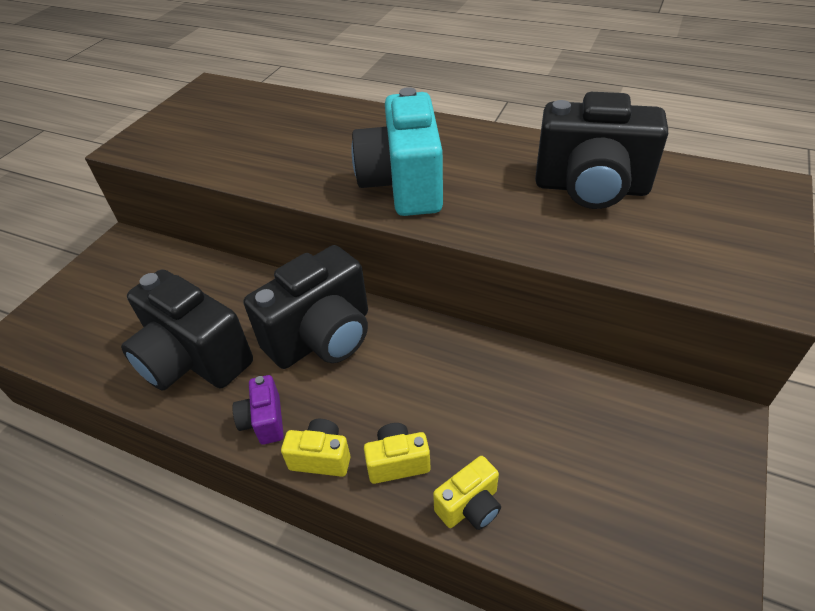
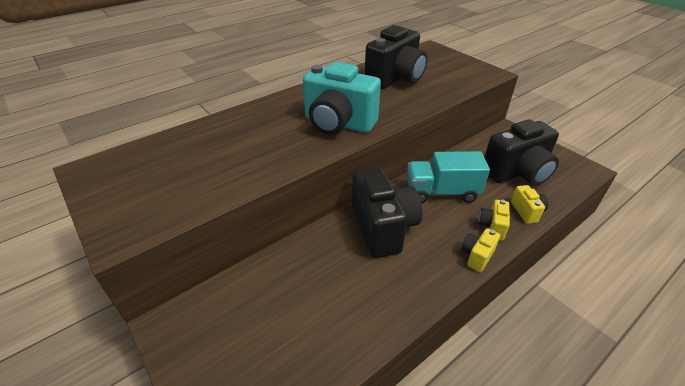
camera: 65 degrees left, 5 degrees down
black camera [121,269,253,390] -> black camera moved to [484,119,559,186]
purple camera [232,375,284,445] -> none
none -> turquoise truck [407,151,490,203]

